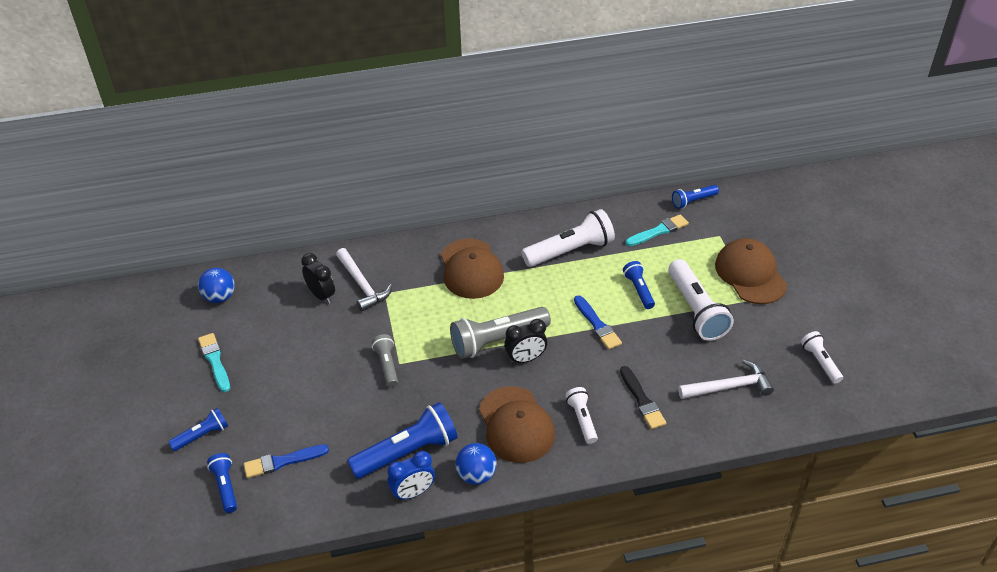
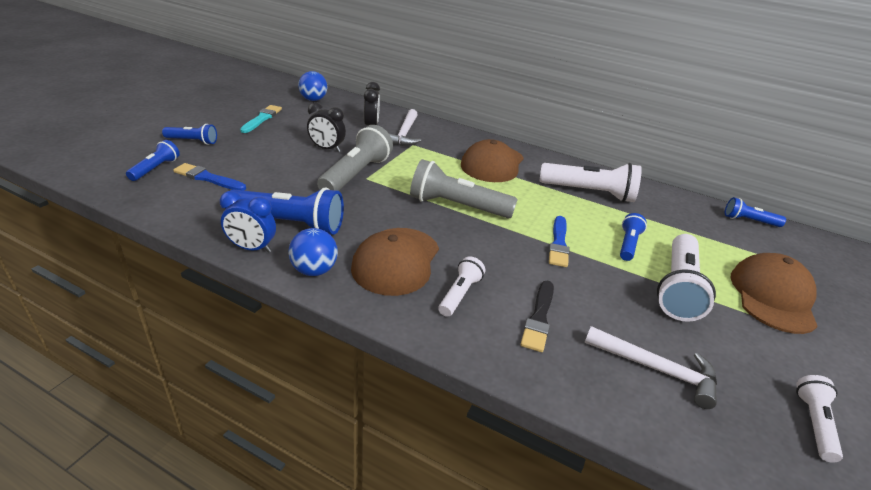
camera: 35 degrees right, 10 degrees down
grey flashlight [372,334,398,387] -> grey flashlight [317,125,393,191], size x1.84
black clock [504,319,547,364] -> black clock moved to [307,102,346,152]
turquoise brush [625,214,689,246] -> none

